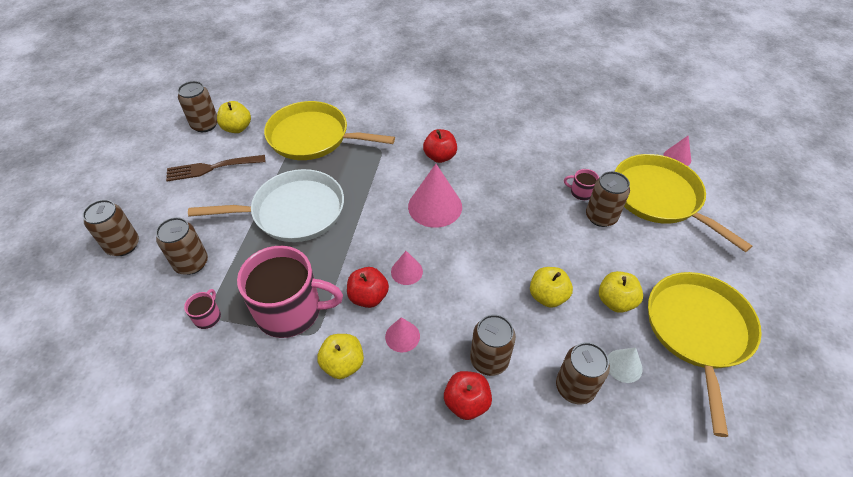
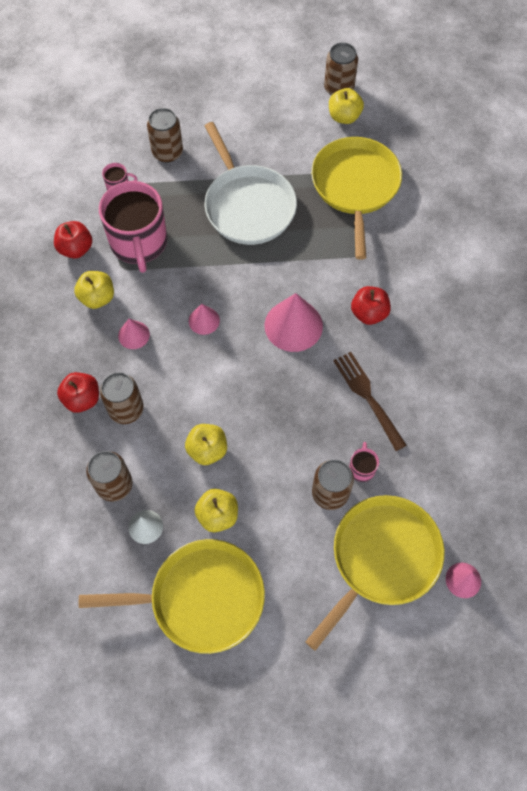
camera: 75 degrees right, 15 degrees up
brown can [83,200,139,256] -> none
brown fork [166,155,265,181] -> brown fork moved to [333,352,407,451]
red apple [347,267,389,308] -> red apple moved to [54,221,92,259]

